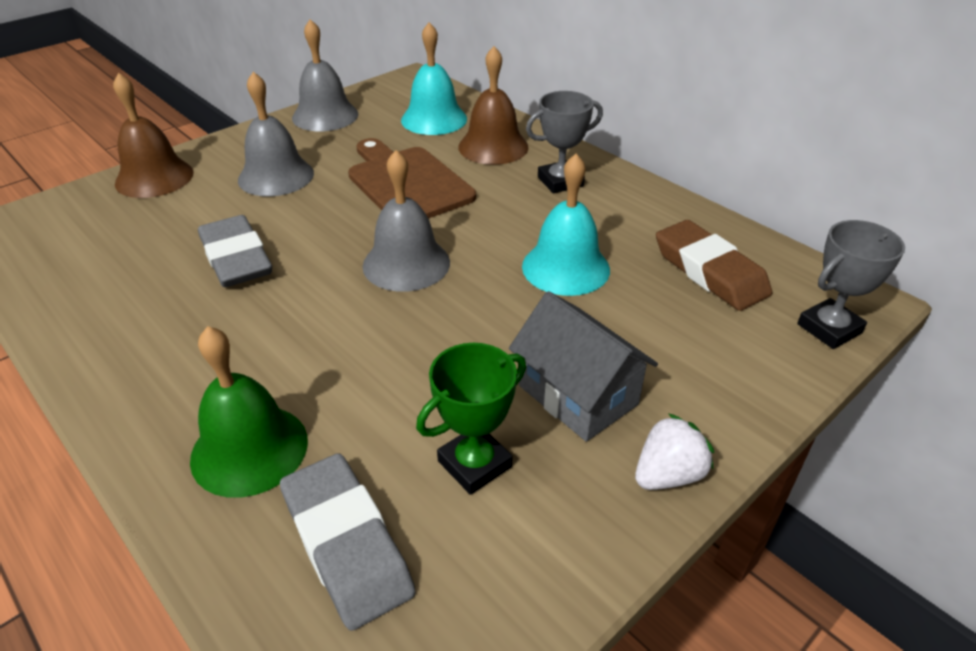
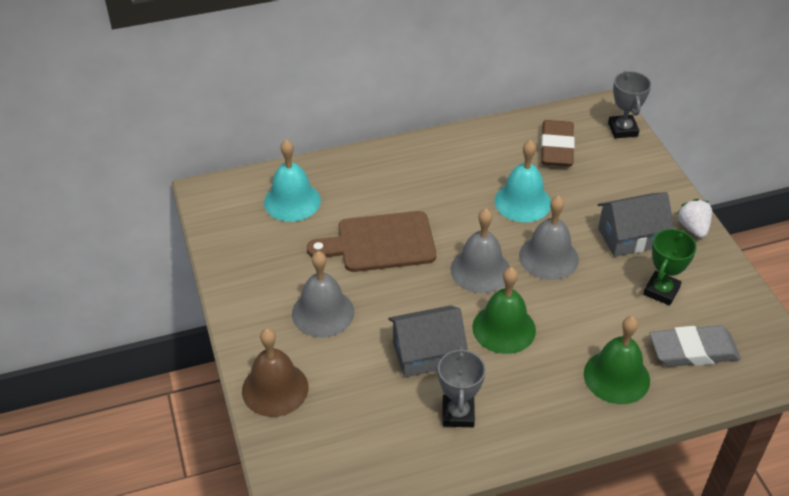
camera: 65 degrees left, 5 degrees up
grey eraser [198,215,272,287] -> grey house [388,305,468,377]
grey bell [292,19,359,131] -> grey bell moved to [519,196,579,280]
green trophy [416,343,526,495] -> green trophy turned 45 degrees clockwise [643,229,697,306]
brown bell [458,46,528,165] -> none
grey trophy [526,91,603,193] -> grey trophy moved to [438,346,486,427]
brown eraser [656,220,772,311] -> brown eraser turned 75 degrees counterclockwise [541,120,575,166]
none -> green bell [472,267,536,354]

